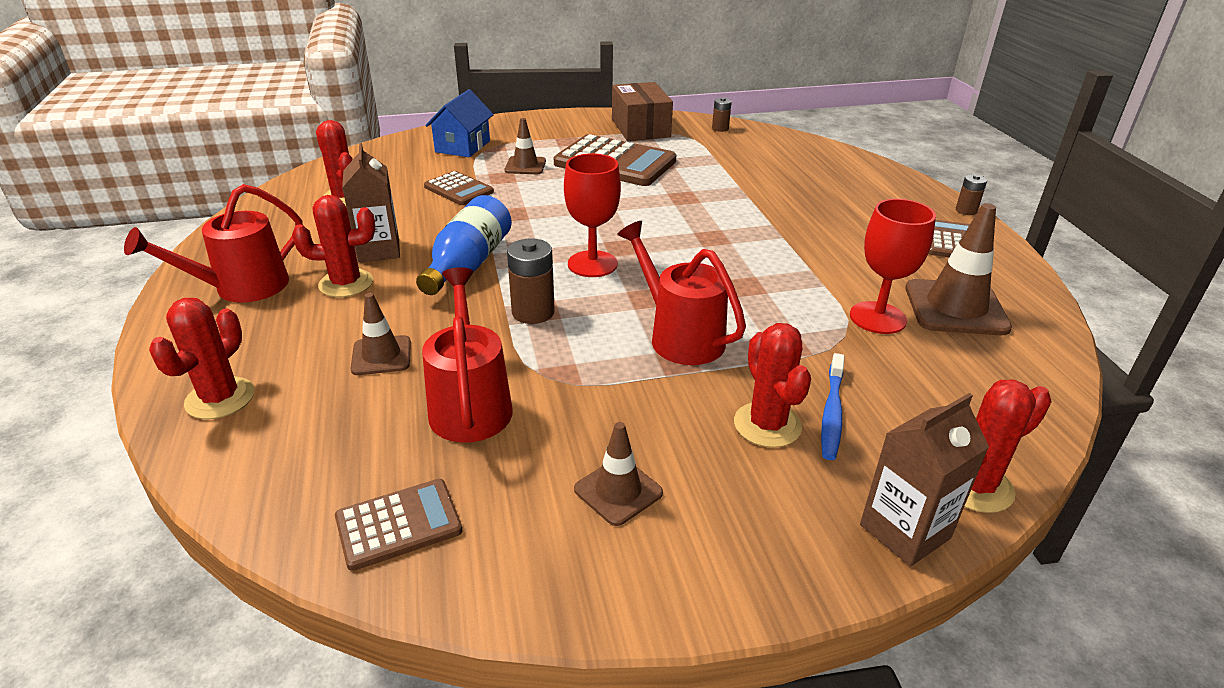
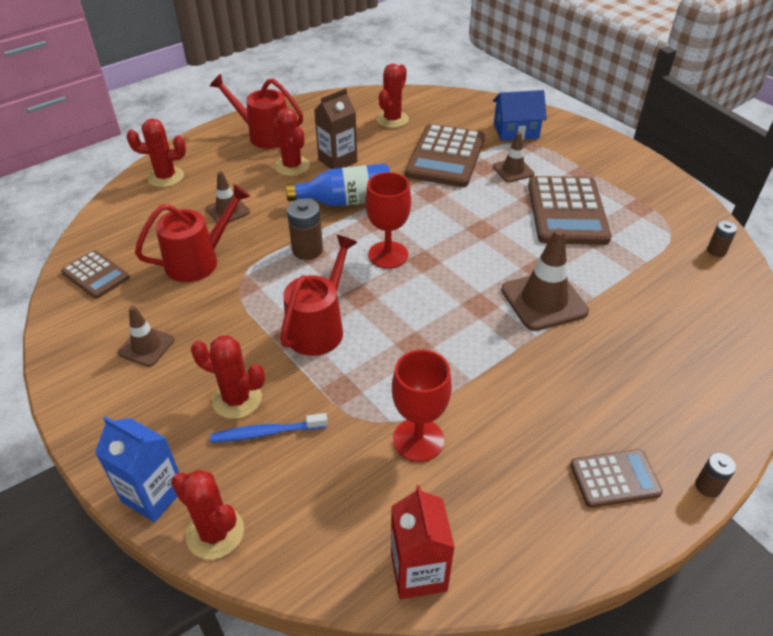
camera: 65 degrees right, 10 degrees up
brown calculator [424,171,494,205] -> brown calculator [405,124,485,187], size x1.84
brown box [612,82,673,141] -> none
red cactus [734,323,811,448] -> red cactus turned 60 degrees clockwise [191,335,265,419]
brown carton [860,393,989,567] -> blue carton [95,416,179,522]
brown traffic cone [905,203,1012,335] -> brown traffic cone moved to [501,228,589,331]
none -> red carton [391,485,455,599]

